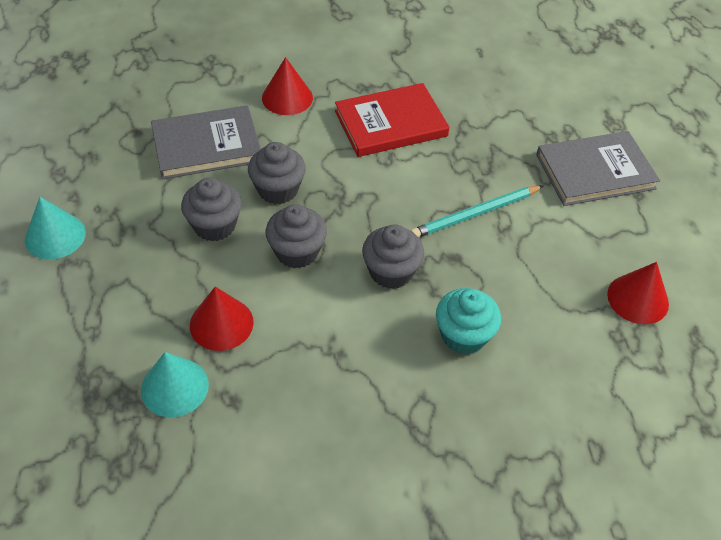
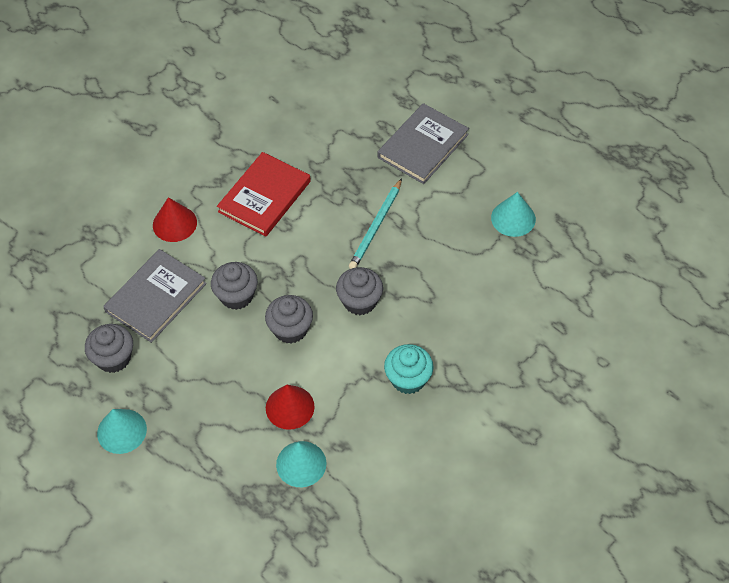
camera: 35 degrees left, 5 degrees up
grey cupcake [181,178,242,241] -> grey cupcake moved to [85,324,133,373]
turquoise cupcake [436,288,501,354] -> turquoise cupcake moved to [384,344,434,394]
red cone [607,262,669,324] -> turquoise cone [491,192,536,237]

